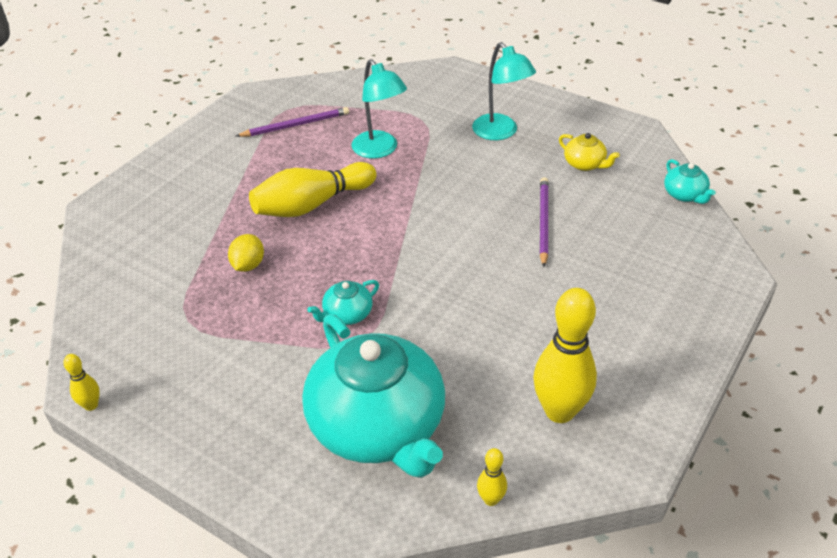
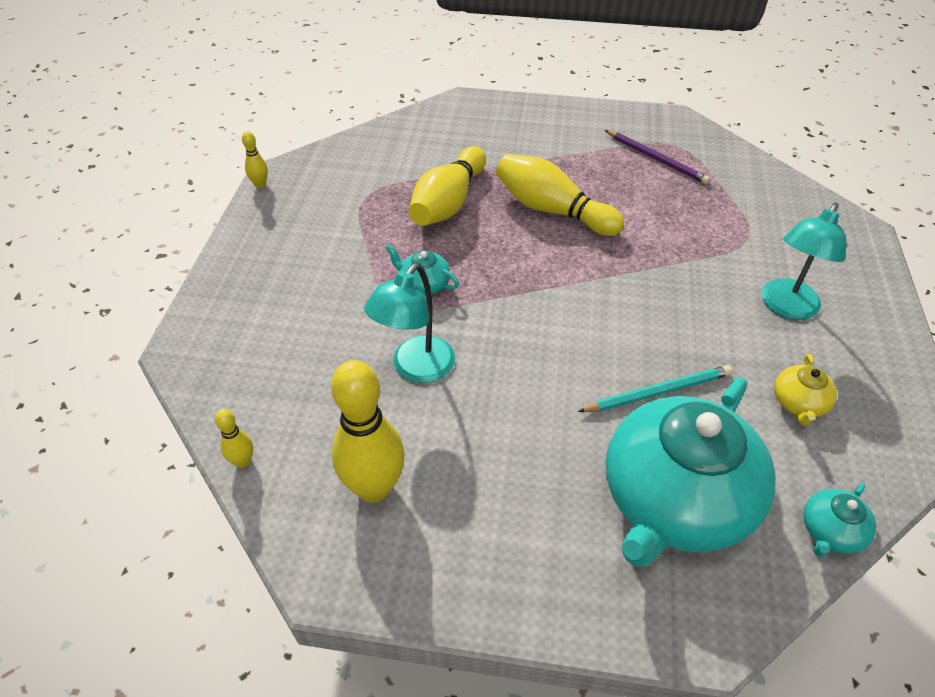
camera: 65 degrees right, 5 degrees up
yellow lemon [228,234,264,272] -> yellow bowling pin [409,146,486,226]
turquoise teapot [302,314,445,478] -> turquoise teapot moved to [606,377,776,567]
turquoise lamp [352,59,407,159] -> turquoise lamp moved to [364,263,455,383]
purple pencil [540,177,549,267] -> turquoise pencil [578,365,732,412]

